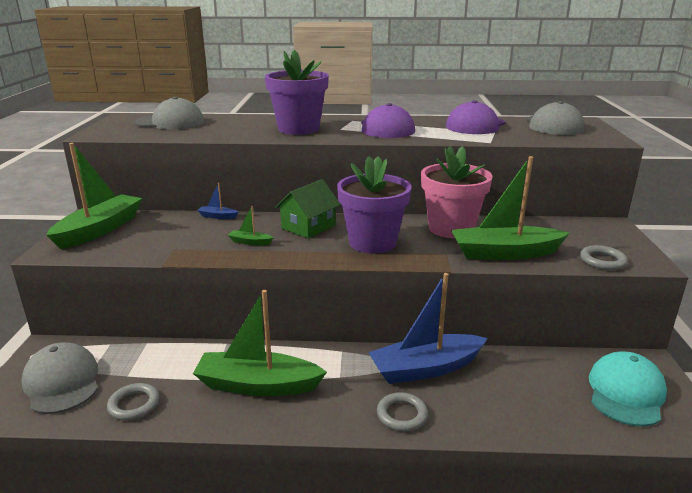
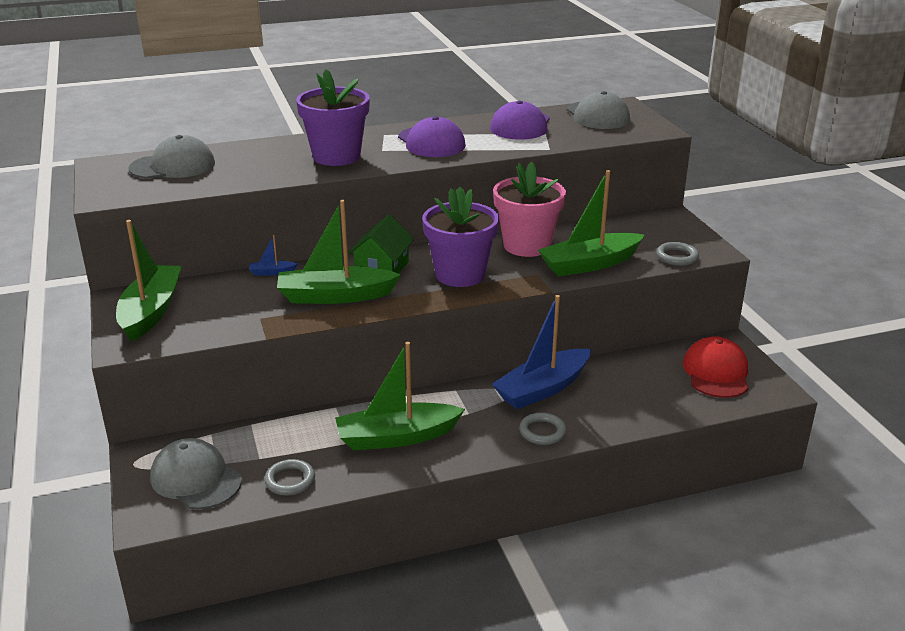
camera: 20 degrees left, 5 degrees up
green boat [228,206,273,245] -> green boat [277,200,401,304], size x2.42
turquoise cap [589,351,667,426] -> red cap [683,336,748,398]

